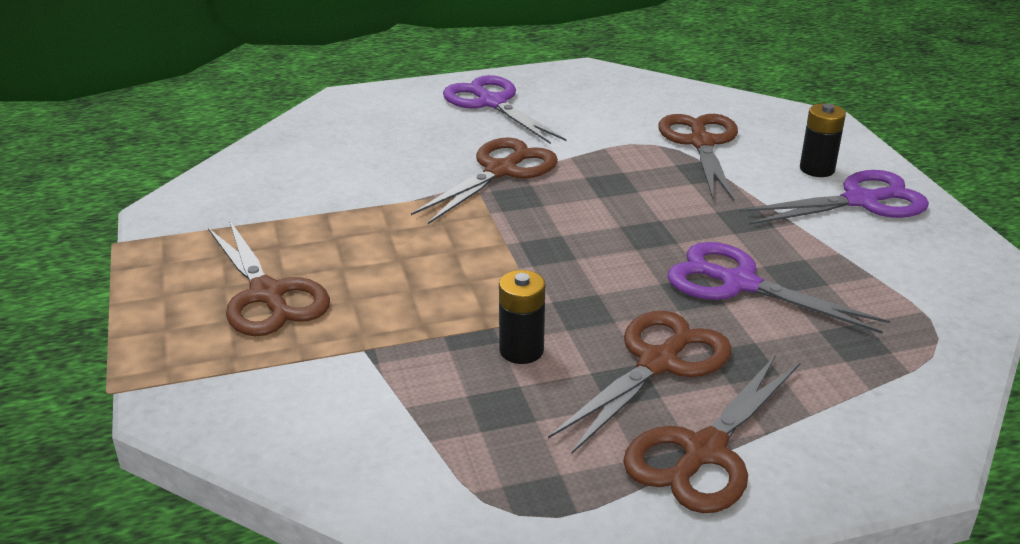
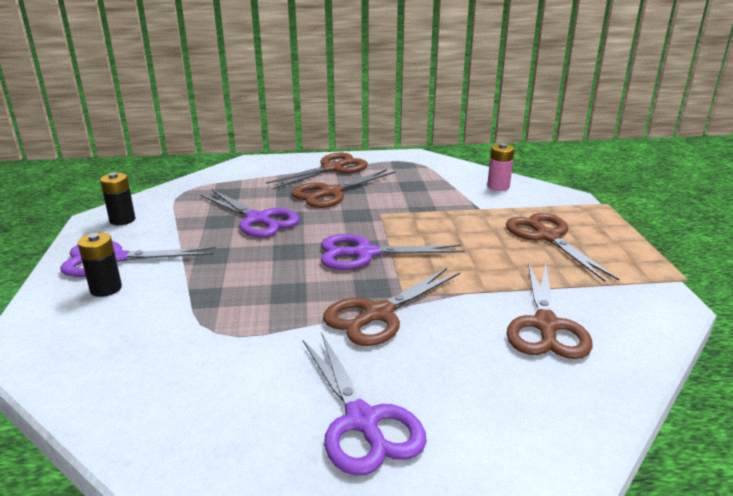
camera: 170 degrees left, 5 degrees down
black battery [499,270,545,364] -> black battery moved to [100,172,135,225]
brown scissors [659,114,738,201] -> brown scissors moved to [506,263,593,359]
none -> purple scissors [321,234,465,270]
none -> pink battery [487,143,514,191]

